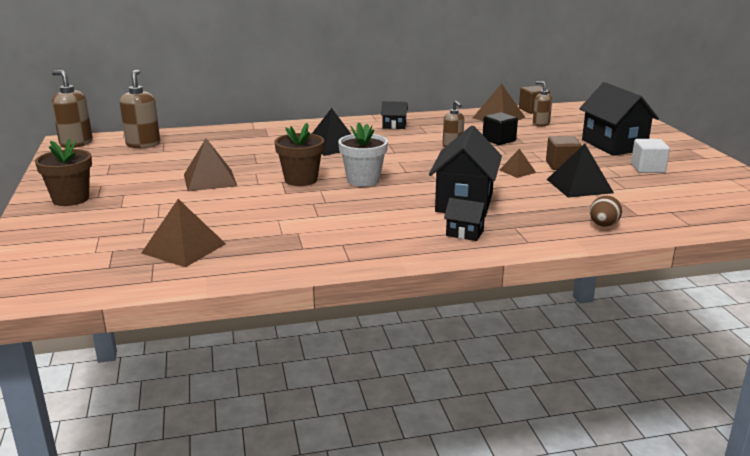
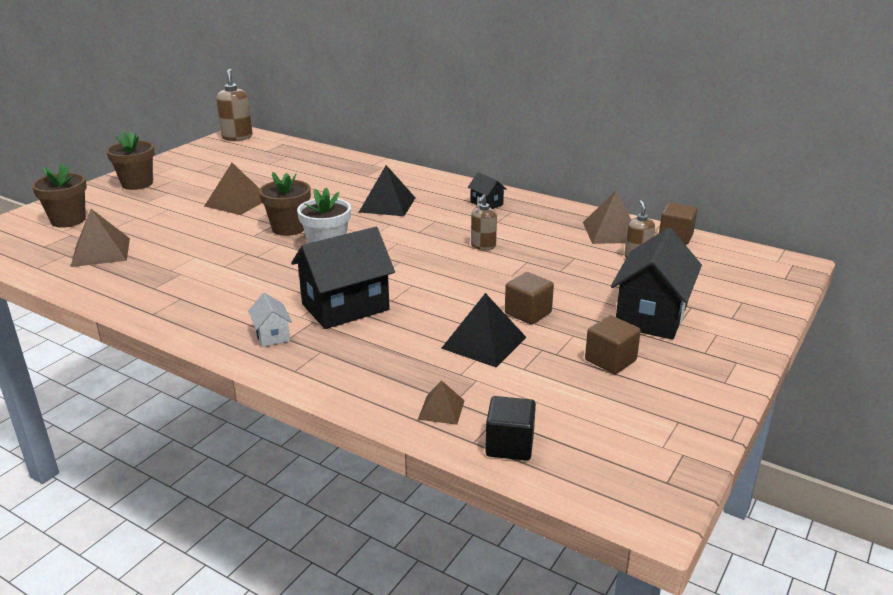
camera: 45 degrees right, 5 degrees up
brown soap dispenser [120,69,160,148] -> none
black house [444,198,488,241] -> white house [248,293,292,347]
black cube [483,112,518,145] -> black cube moved to [485,396,536,461]
brown pyramid [499,149,536,178] -> brown pyramid moved to [418,380,465,425]
brown egg [590,196,622,227] -> none
white cube [631,139,670,173] -> brown cube [585,315,641,374]
none -> brown flower pot [32,163,87,228]

